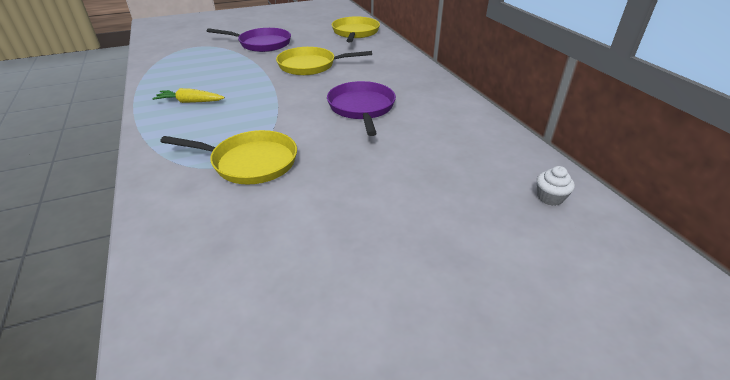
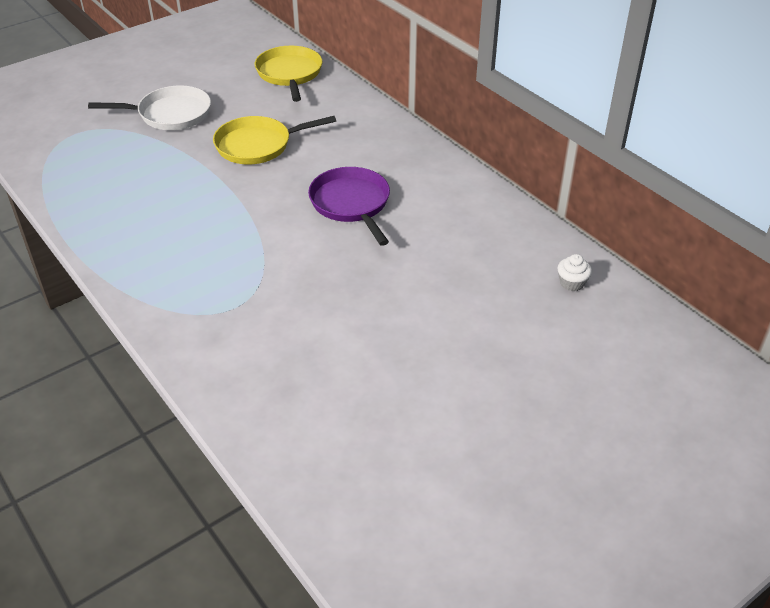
camera: 15 degrees left, 5 degrees up
yellow carrot [152,88,225,103] -> none
yellow pan [160,130,297,184] -> none
purple pan [207,28,291,52] -> white pan [88,86,211,130]

